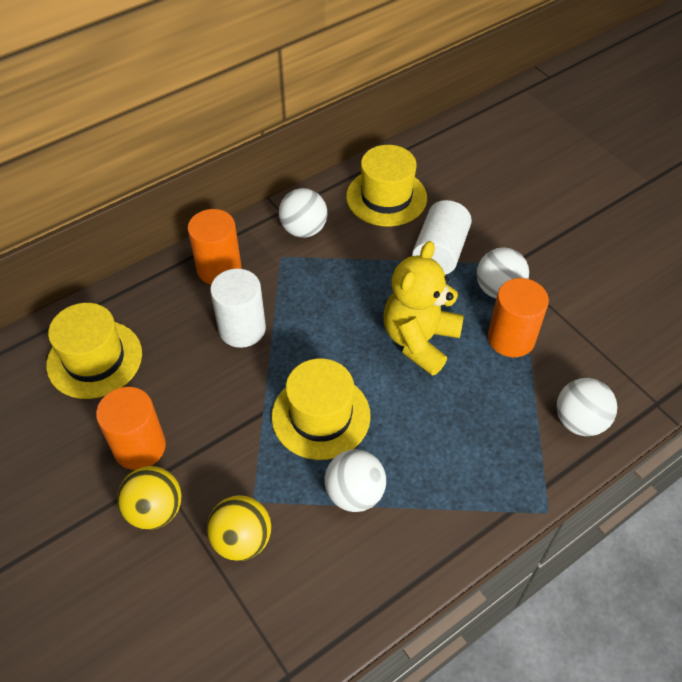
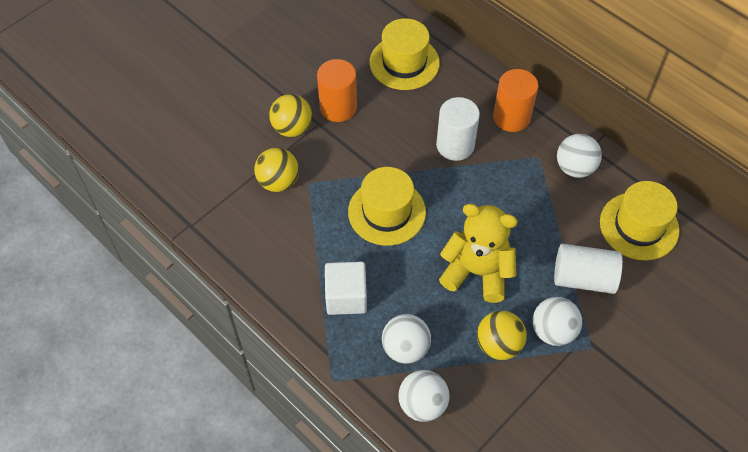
camera: 80 degrees right, 5 degrees up
white ball [325,449,386,512] -> white ball moved to [382,314,431,364]
orange cylinder [488,278,549,357] -> yellow ball [477,310,527,360]
none -> white cube [325,262,367,315]

